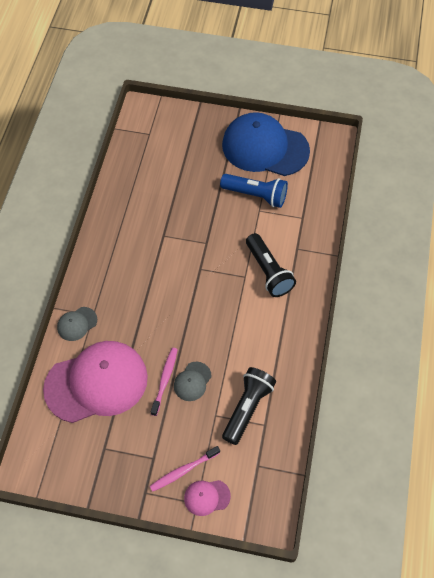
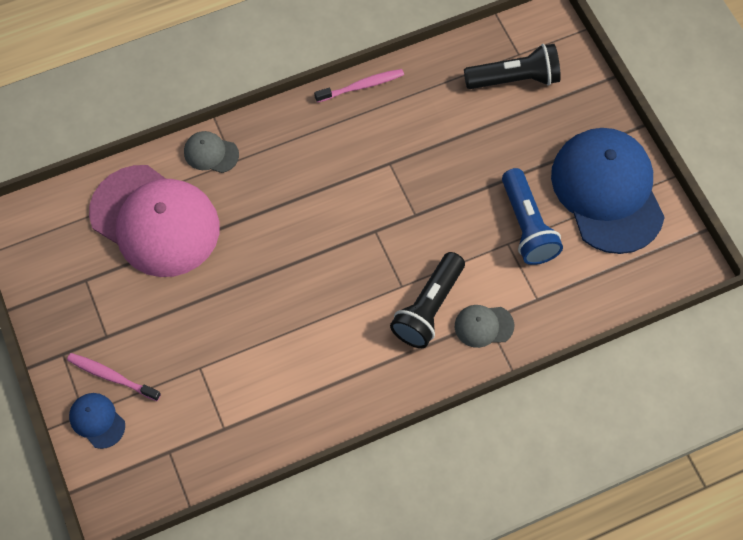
camera: 55 degrees right, 5 degrees up
pink toothbrush [151,348,178,416] -> pink toothbrush moved to [314,69,404,103]
grey cap [174,362,212,401] -> grey cap moved to [455,305,514,348]
pink cap [184,480,231,516] -> blue cap [69,393,125,449]
black flashlight [222,367,276,445] -> black flashlight moved to [464,44,561,89]

